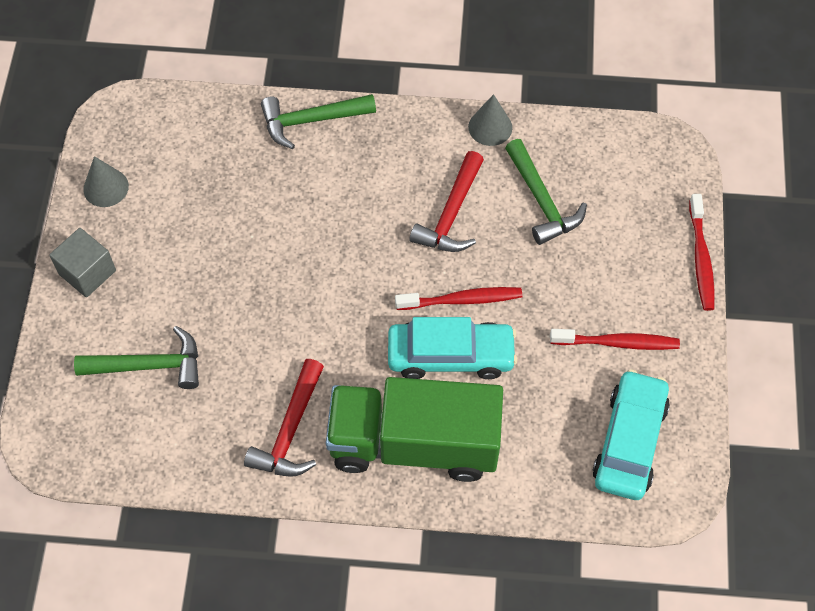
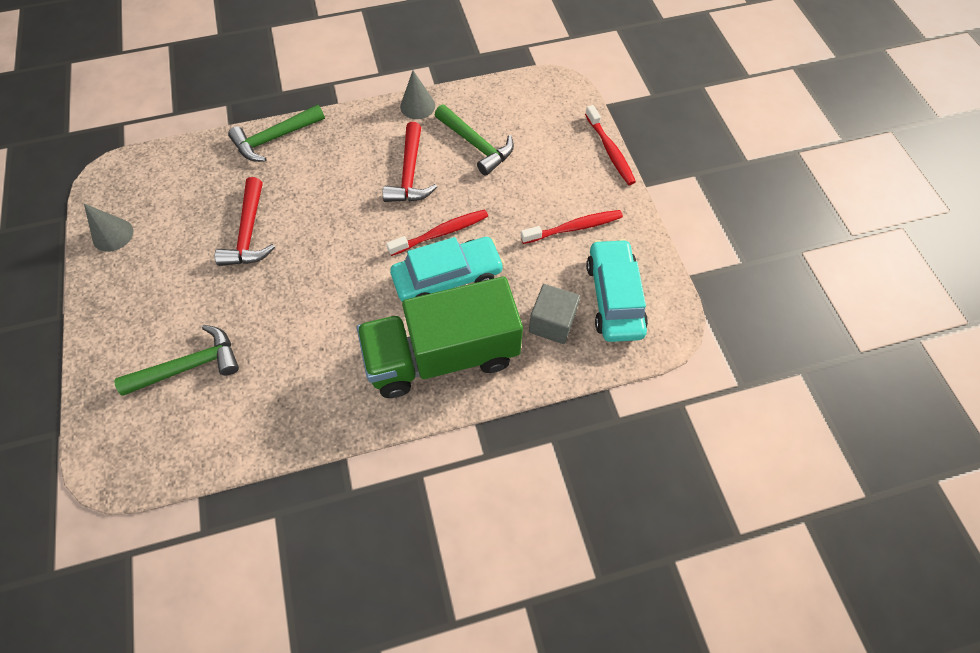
camera: 20 degrees left, 0 degrees up
grey cube [49,228,116,297] -> grey cube moved to [529,284,580,344]
red hammer [244,359,324,477] -> red hammer moved to [215,177,275,266]

